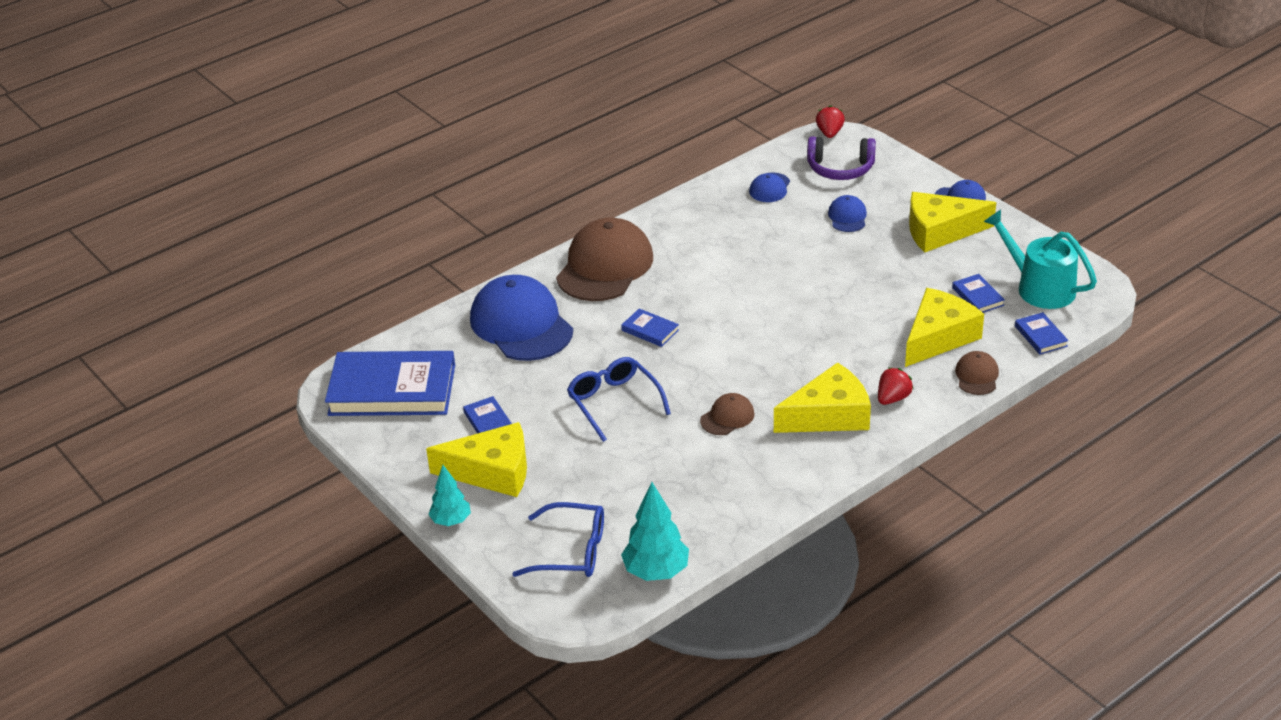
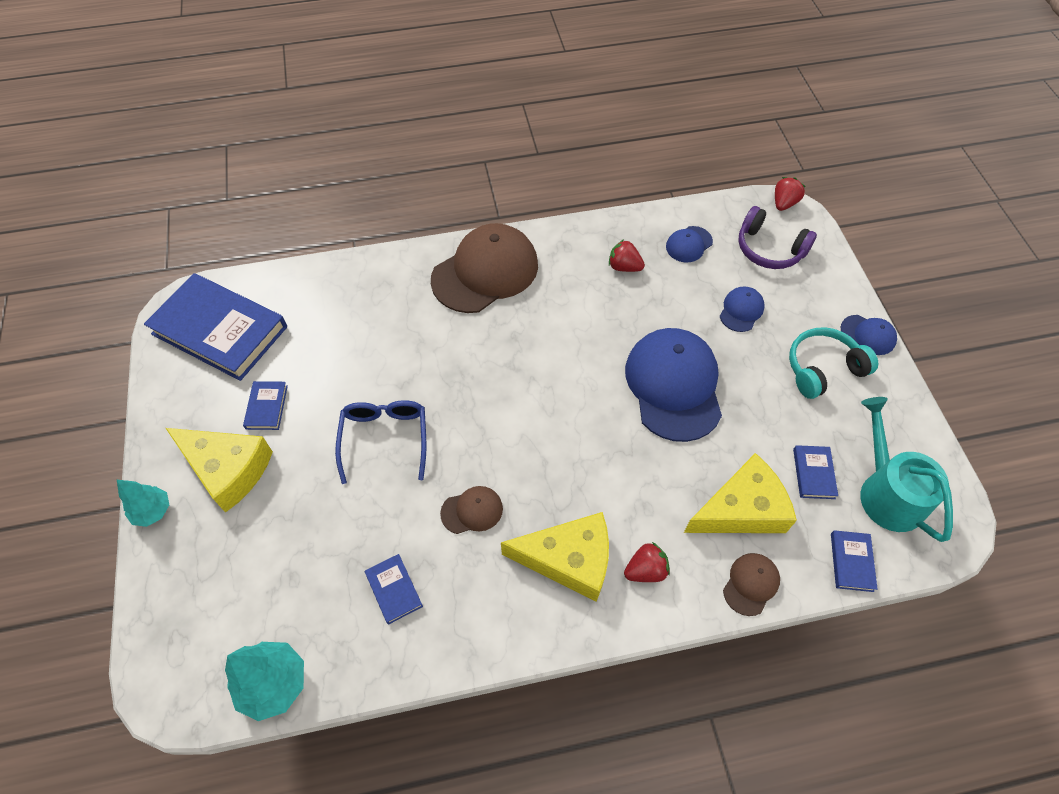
camera: 25 degrees right, 20 degrees up
blue cap [470,275,573,361] -> blue cap moved to [625,328,722,442]
blue glasses [512,502,604,577] -> none
blue book [621,308,679,347] -> blue book moved to [365,554,423,625]
yellow cheese [909,192,996,253] -> turquoise headphones [789,328,878,399]
none -> red strawberry [609,239,645,272]

